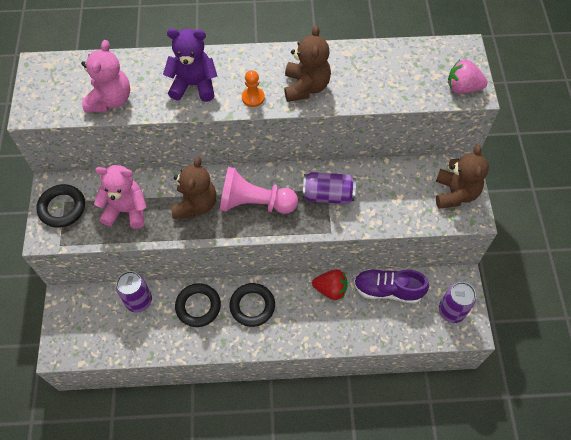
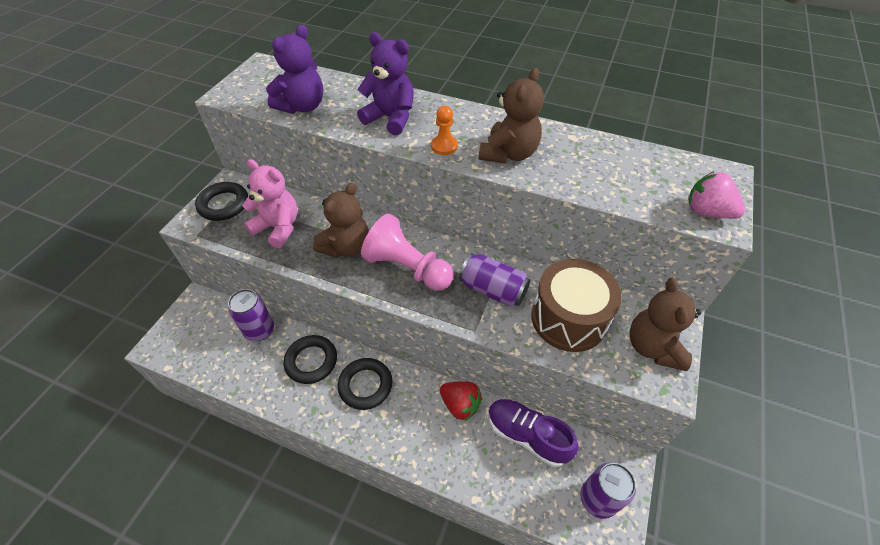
camera: 25 degrees right, 10 degrees down
pink teddy bear [81,40,130,113] -> purple teddy bear [266,25,323,114]
brown teddy bear [436,145,489,209] -> brown teddy bear turned 150 degrees clockwise [629,278,701,371]
none -> brown drum [531,259,622,352]

